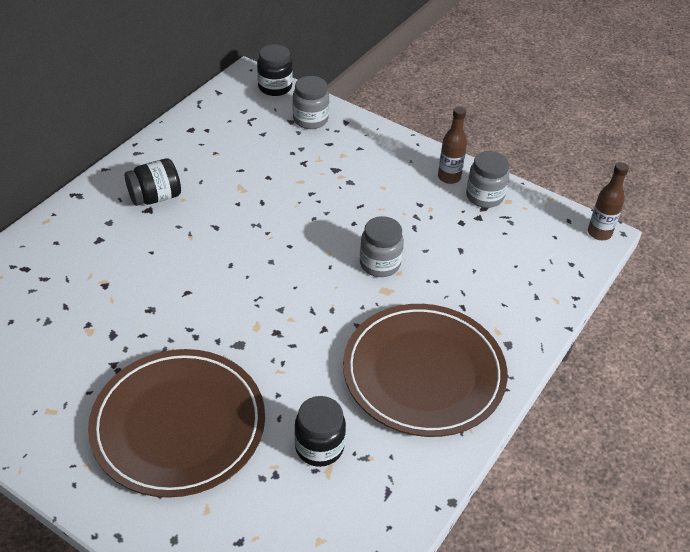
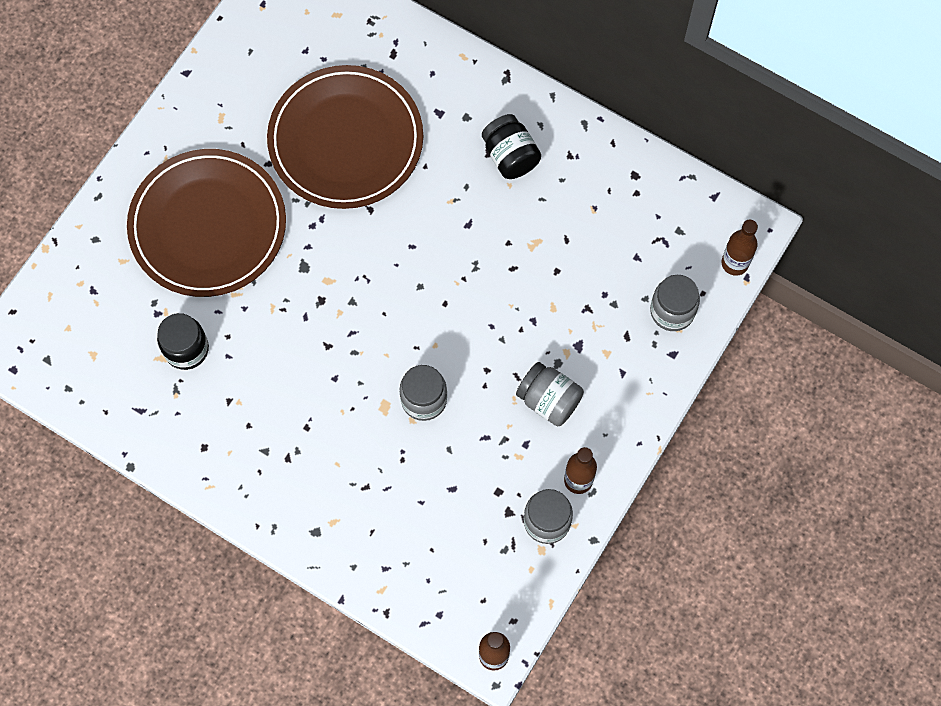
camera: 90 degrees right, 25 degrees up
black jar [257,44,293,96] -> brown bottle [721,220,758,276]
brown plate [343,304,507,437] -> brown plate moved to [267,65,423,209]
none -> grey jar [516,362,584,426]

